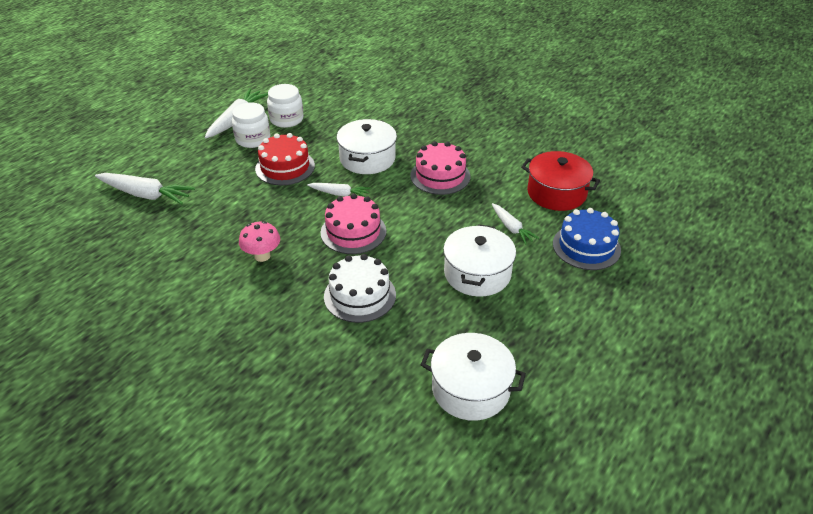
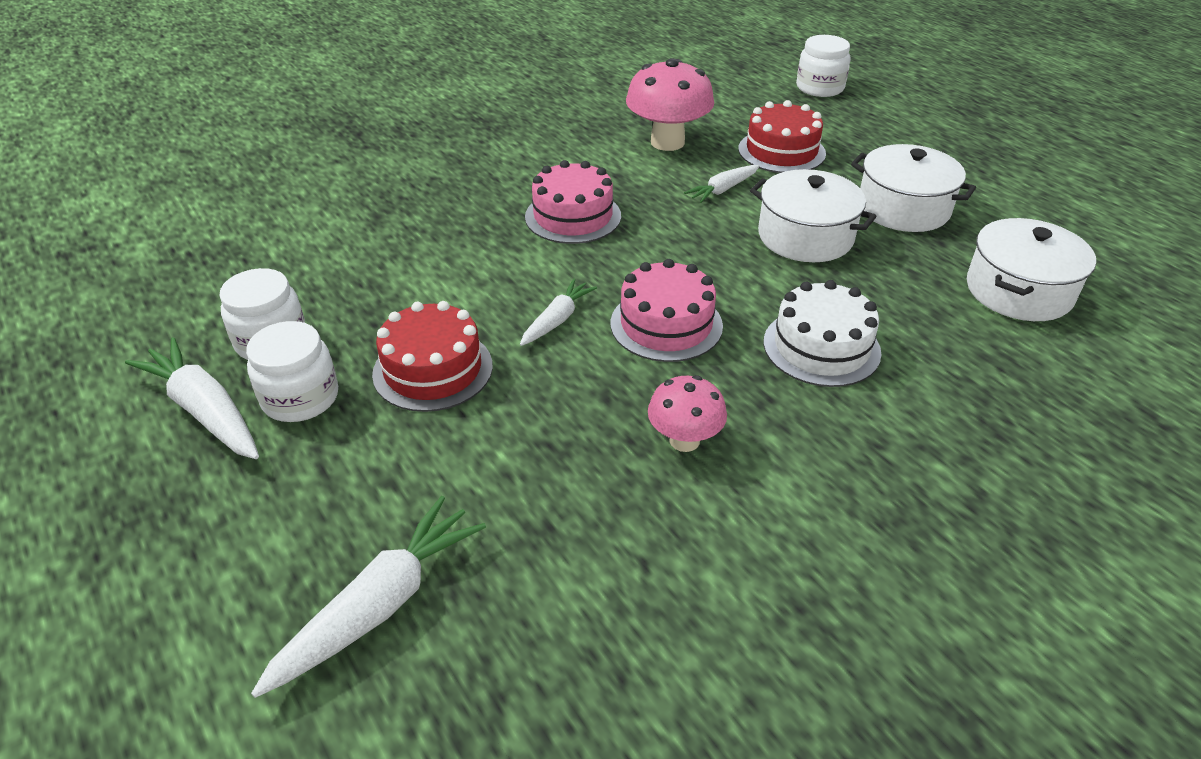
camera: 70 degrees left, 0 degrees up
white pot [337,119,397,174] -> white pot moved to [851,144,976,232]
white carrot [492,203,539,245] -> white carrot turned 150 degrees clockwise [684,165,760,203]
red pot [521,151,600,211] -> pink mushroom [626,58,714,151]
blue cake [553,208,621,270] -> red cake [738,100,826,173]
none -> white jar [796,35,850,97]

